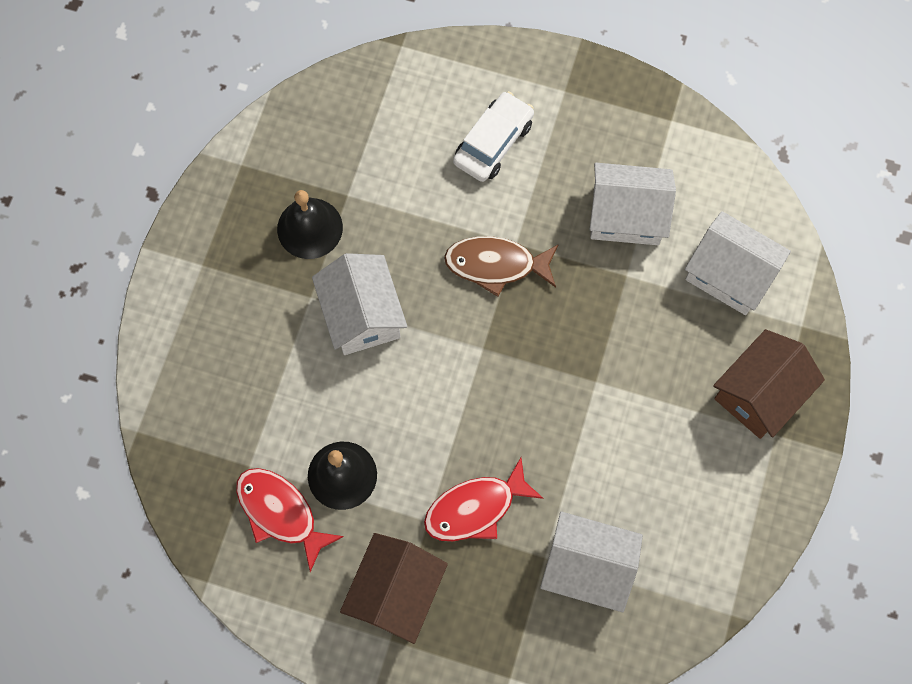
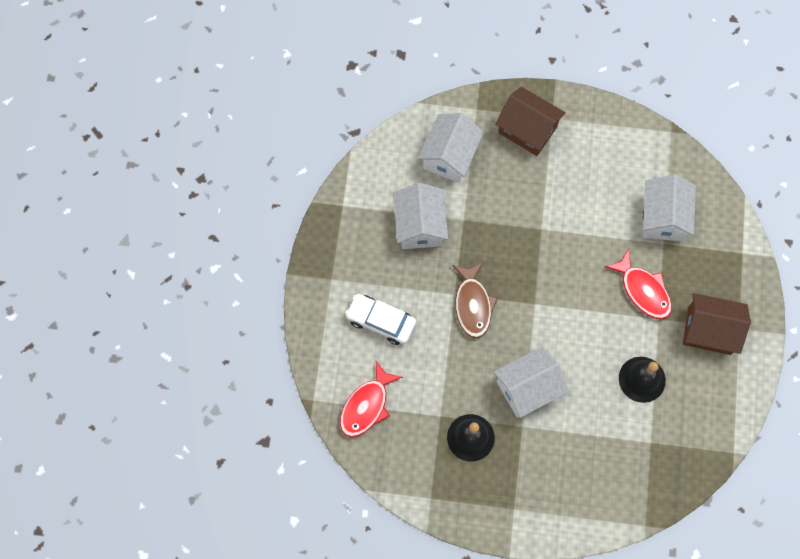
camera: 100 degrees left, 0 degrees up
red fish [236,468,344,572] -> red fish moved to [340,361,403,437]

